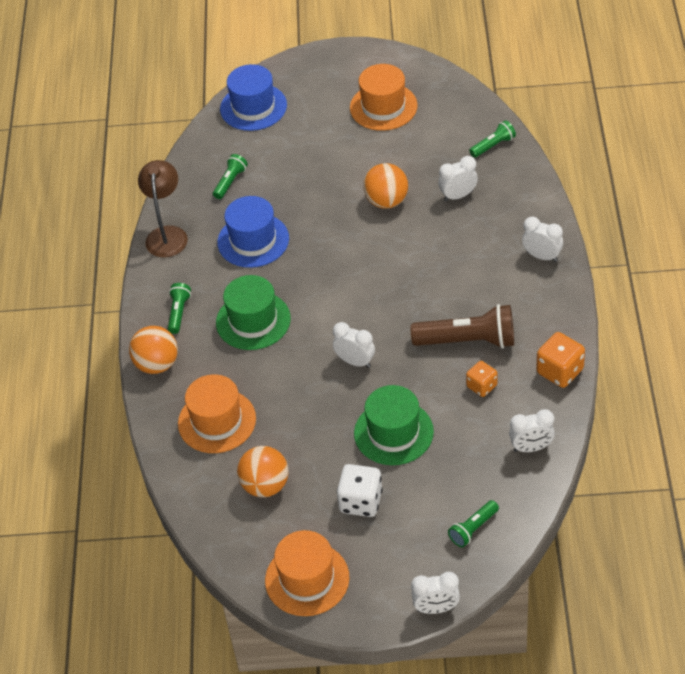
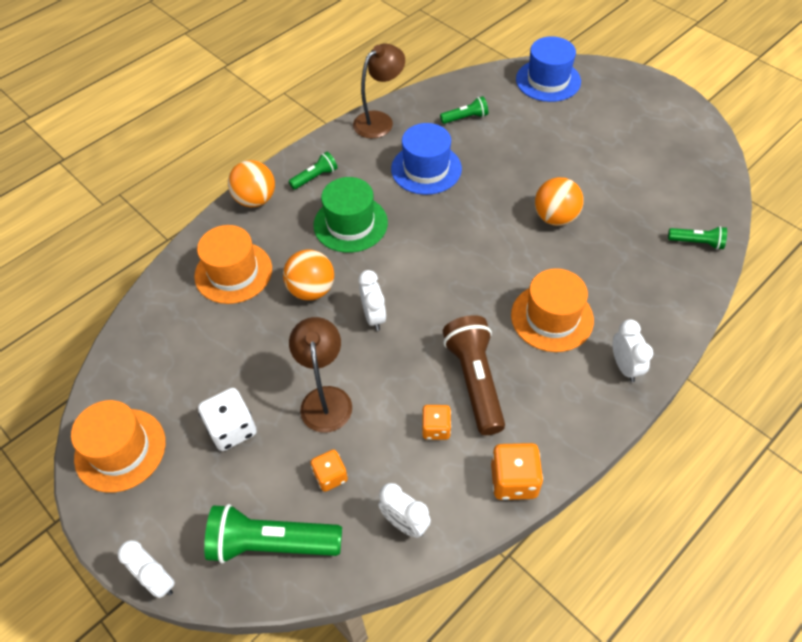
camera: 45 degrees right, 5 degrees up
orange ball [237,446,289,497] -> orange ball moved to [283,249,334,300]
orange hat [350,64,418,131] -> orange hat moved to [511,268,594,352]
green hat [354,385,434,465] -> brown lamp [289,317,352,433]
brown flashlight [410,304,514,349] -> brown flashlight turned 150 degrees counterclockwise [443,315,505,435]
white clock [438,156,478,202] -> none
green flashlight [448,500,499,547] -> green flashlight [204,504,342,564], size x1.91
none -> orange dice [311,449,348,492]

